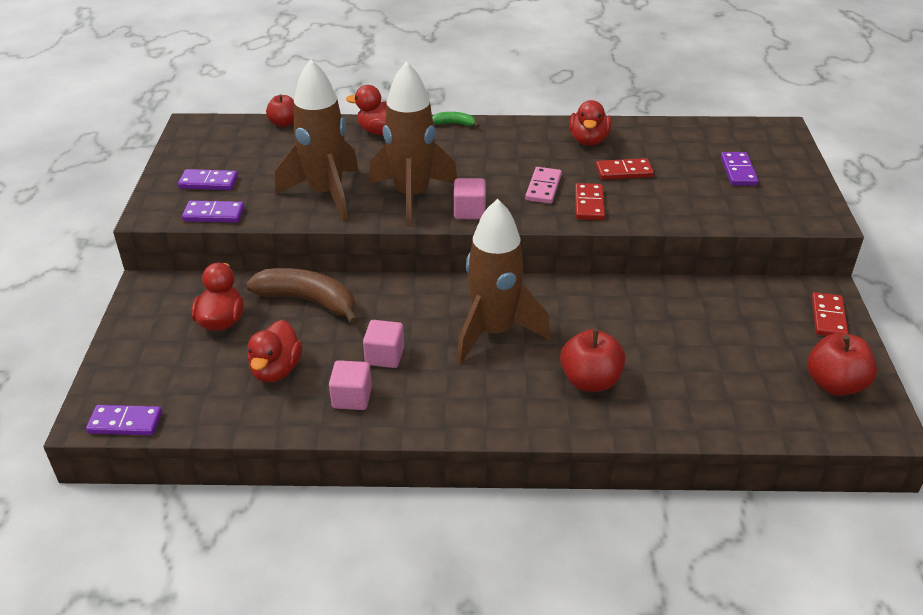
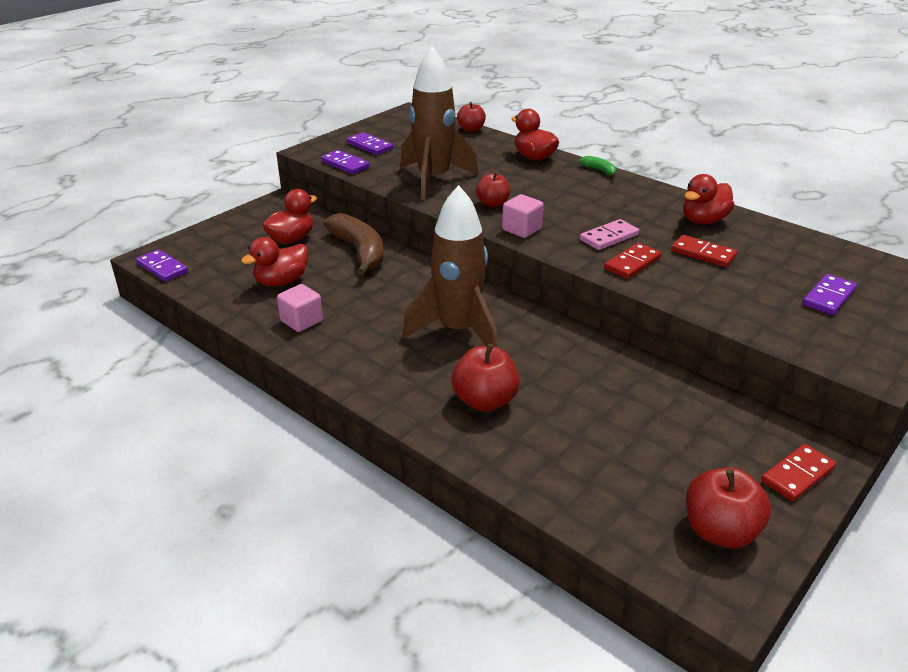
camera: 40 degrees right, 5 degrees down
pink cube [363,320,404,368] -> none
brown rocket [369,61,457,227] -> red apple [476,172,510,207]

